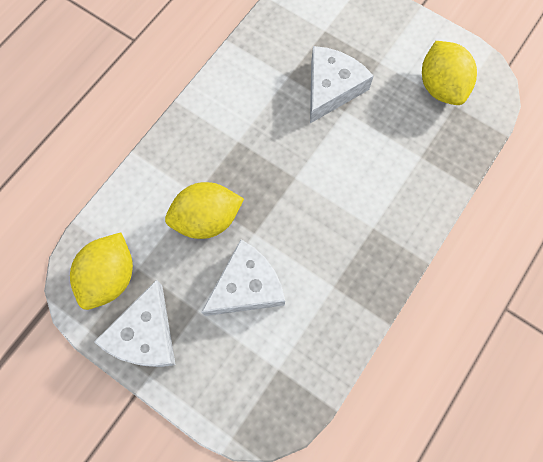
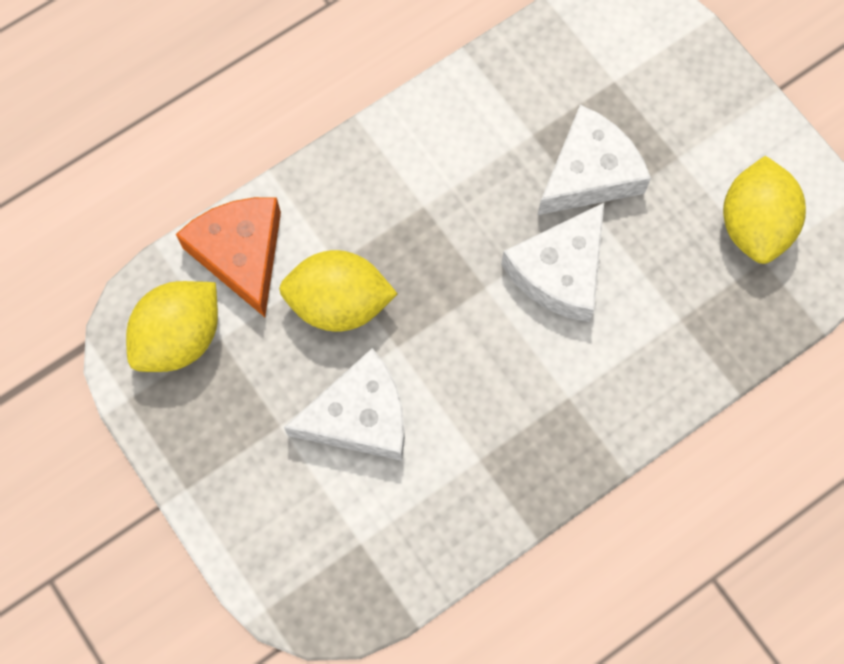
camera: 20 degrees right, 0 degrees up
white cheese [94,280,176,367] -> white cheese moved to [501,203,604,322]
none -> orange cheese [176,197,281,317]

